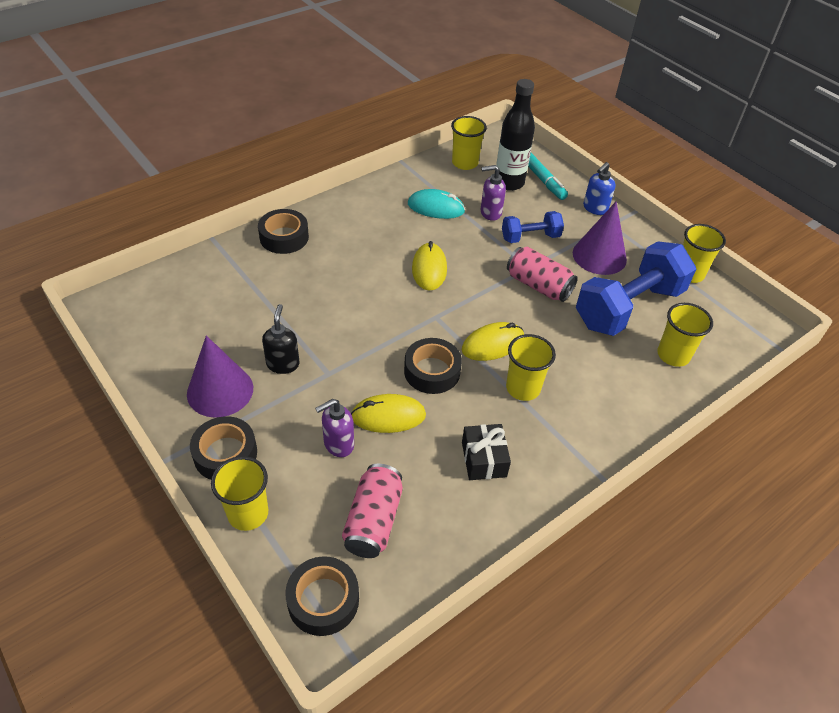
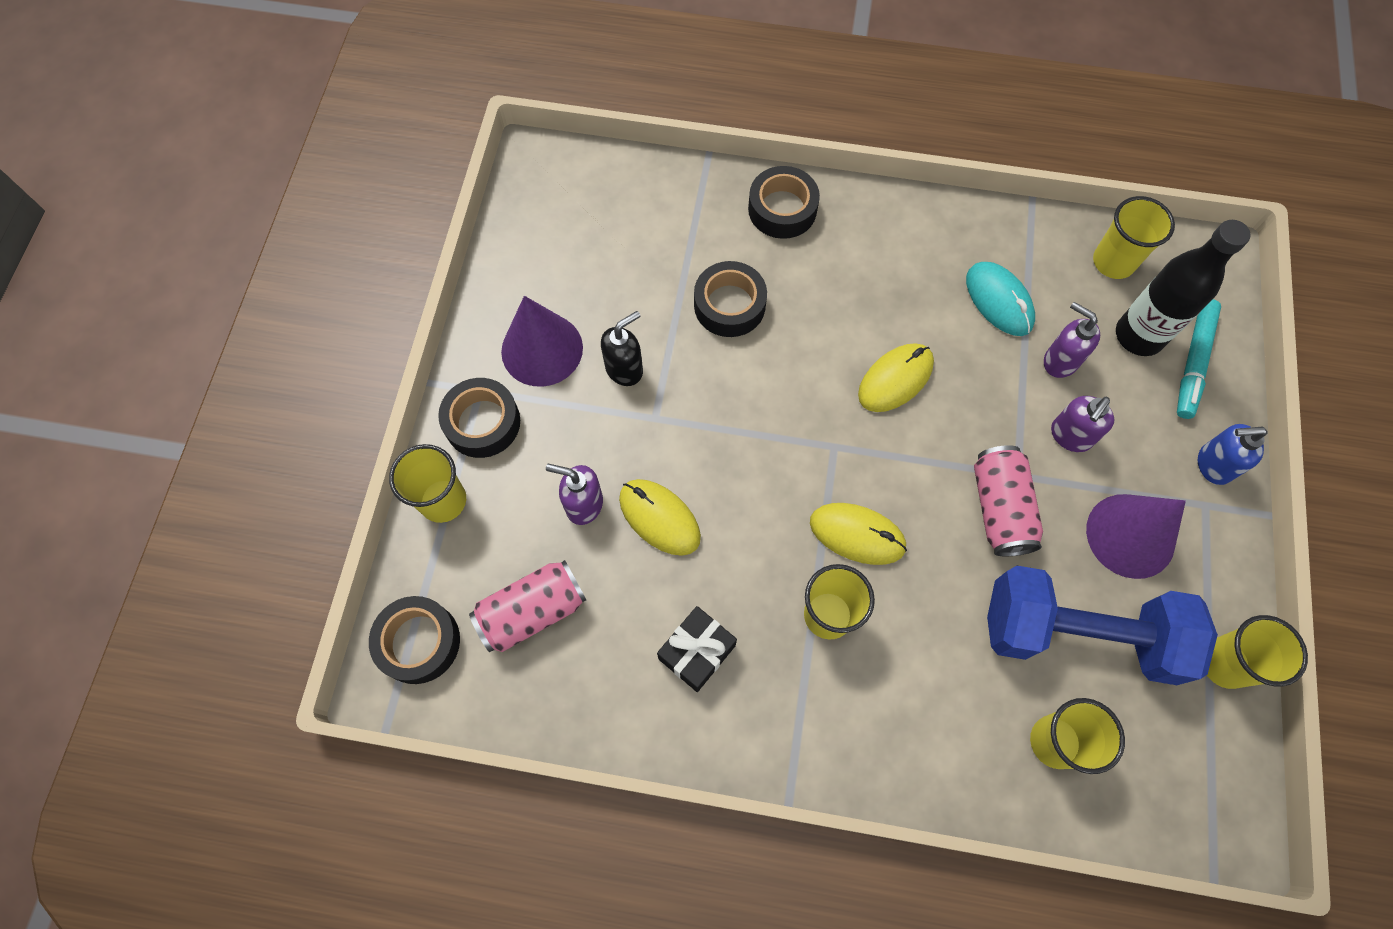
camera: 50 degrees right, 20 degrees up
black tape [404,338,462,394] -> black tape moved to [694,261,767,337]
blue dumbbell [502,211,564,243] -> purple soap dispenser [1051,396,1114,452]

